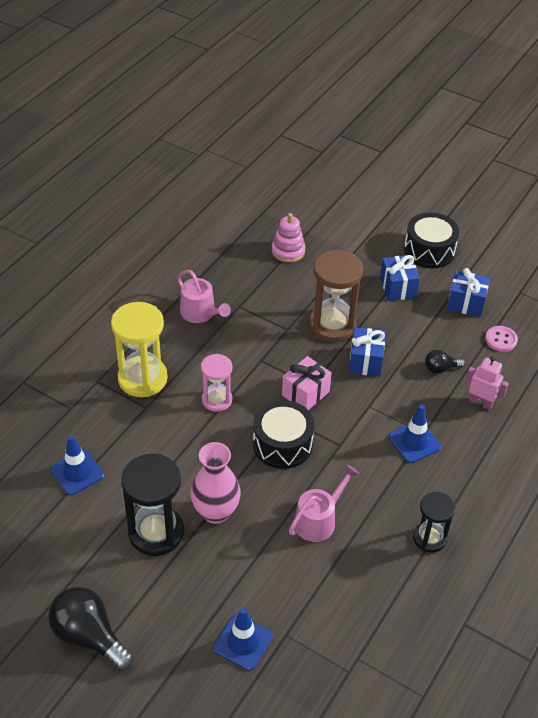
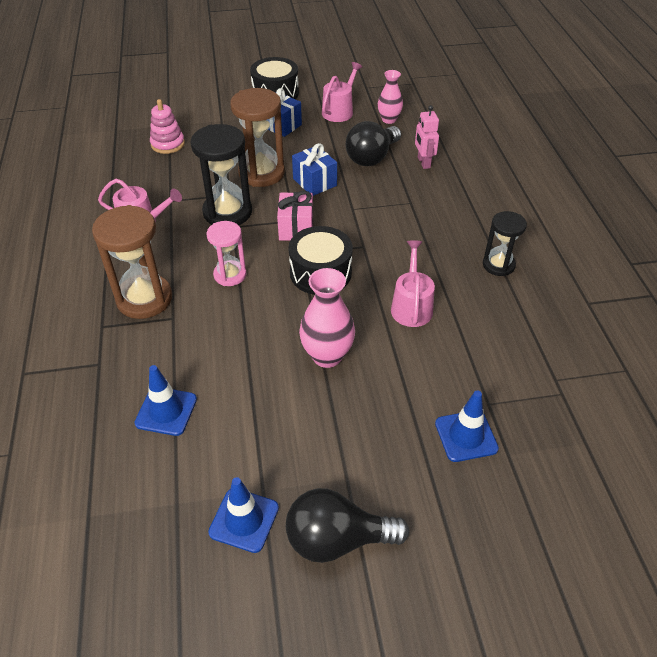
camera: 40 degrees left, 0 degrees up
yellow hourglass [111,302,168,397] -> brown hourglass [92,205,172,319]
black hourglass [121,454,184,556] -> black hourglass moved to [191,124,252,225]
blue traffic cone [389,405,441,463] -> blue traffic cone moved to [208,477,279,553]
black light bulb [425,350,465,373] -> black light bulb [346,121,401,166], size x1.92
blue gift [447,268,490,317] -> pink watering can [322,62,362,122]
pink robot [466,356,509,410] -> pink robot turned 90 degrees counterclockwise [415,105,439,169]
pink button [485,326,518,352] -> pink vase [378,70,403,124]

